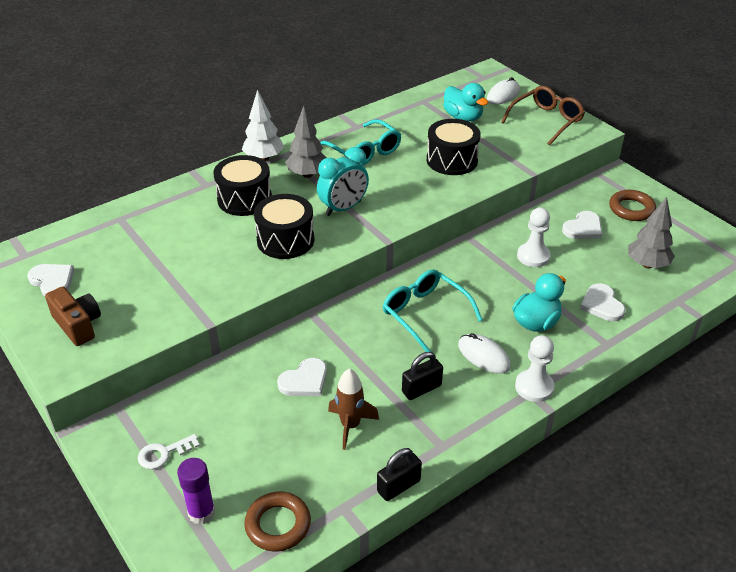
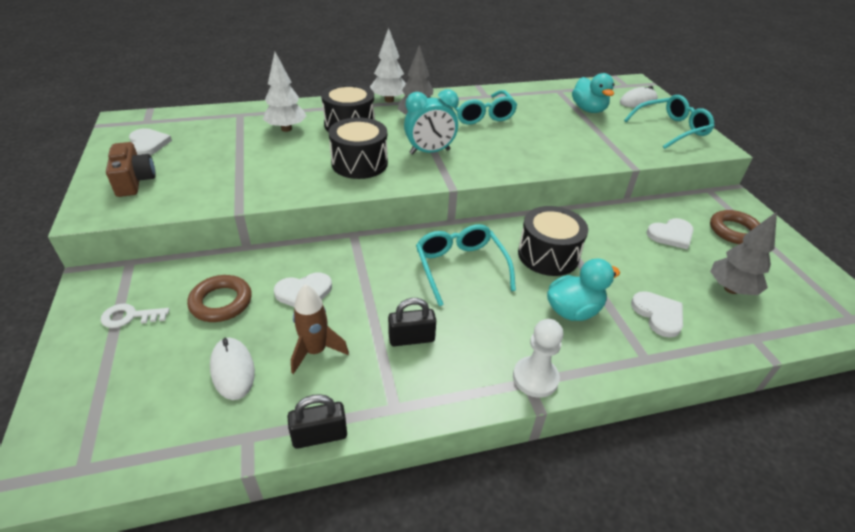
camera: 20 degrees right, 0 degrees up
purple glue stick [177,458,215,525] -> none
brown ring [244,492,311,551] -> brown ring moved to [187,275,252,322]
black drum [427,119,481,175] -> black drum moved to [518,206,588,276]
white mouse [458,333,511,374] -> white mouse moved to [210,337,255,400]
brown glasses [501,86,585,146] -> turquoise glasses [624,95,715,149]
white pawn [517,207,551,267] -> none
white heart [580,283,626,321] -> white heart turned 150 degrees clockwise [631,291,683,338]
none -> white tree [263,52,307,132]

